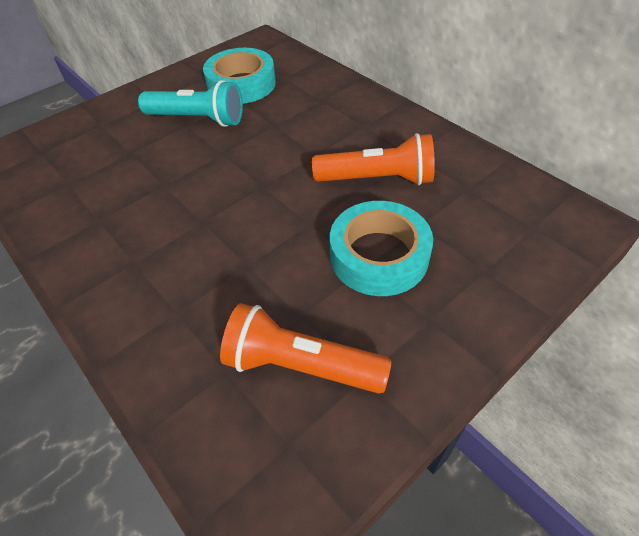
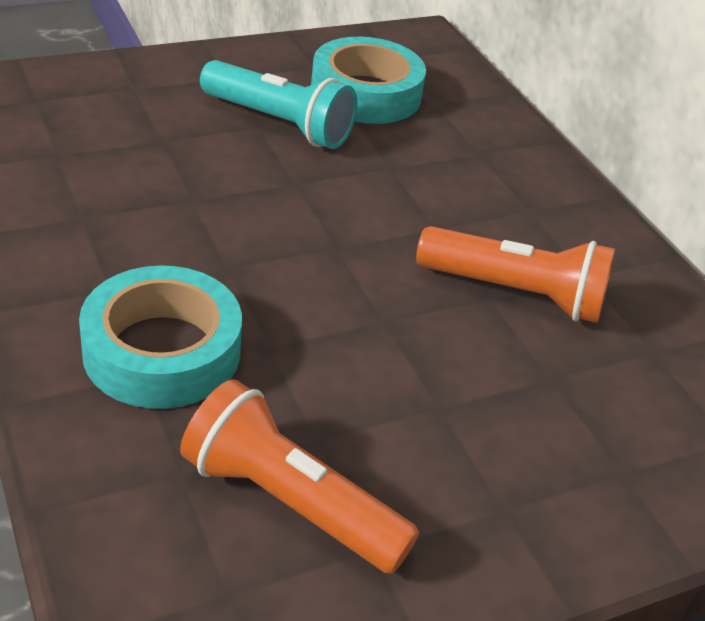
camera: 10 degrees right, 10 degrees down
turquoise tape [330,201,433,296] -> turquoise tape moved to [79,265,242,409]

